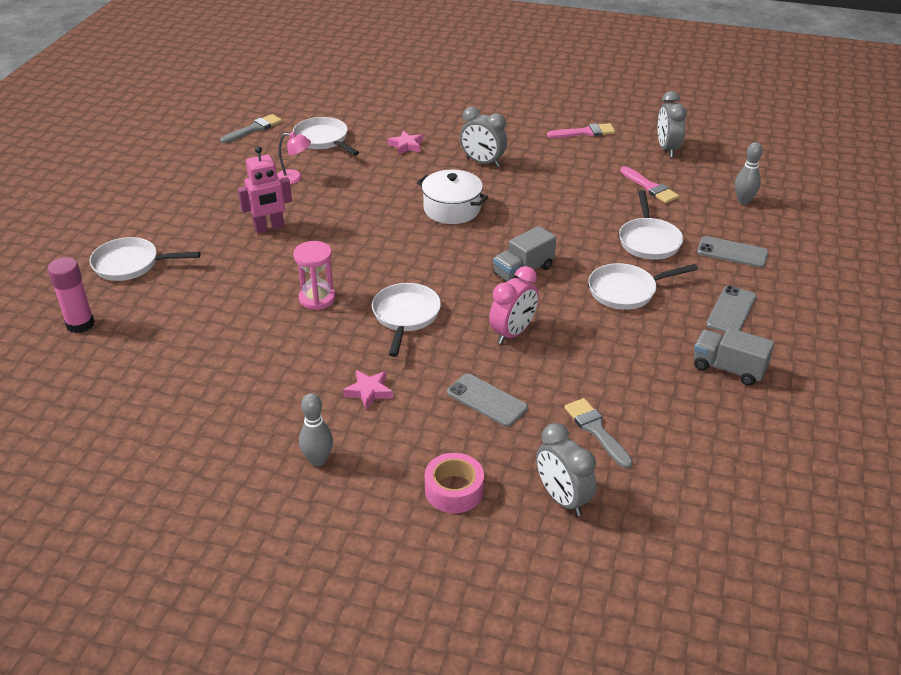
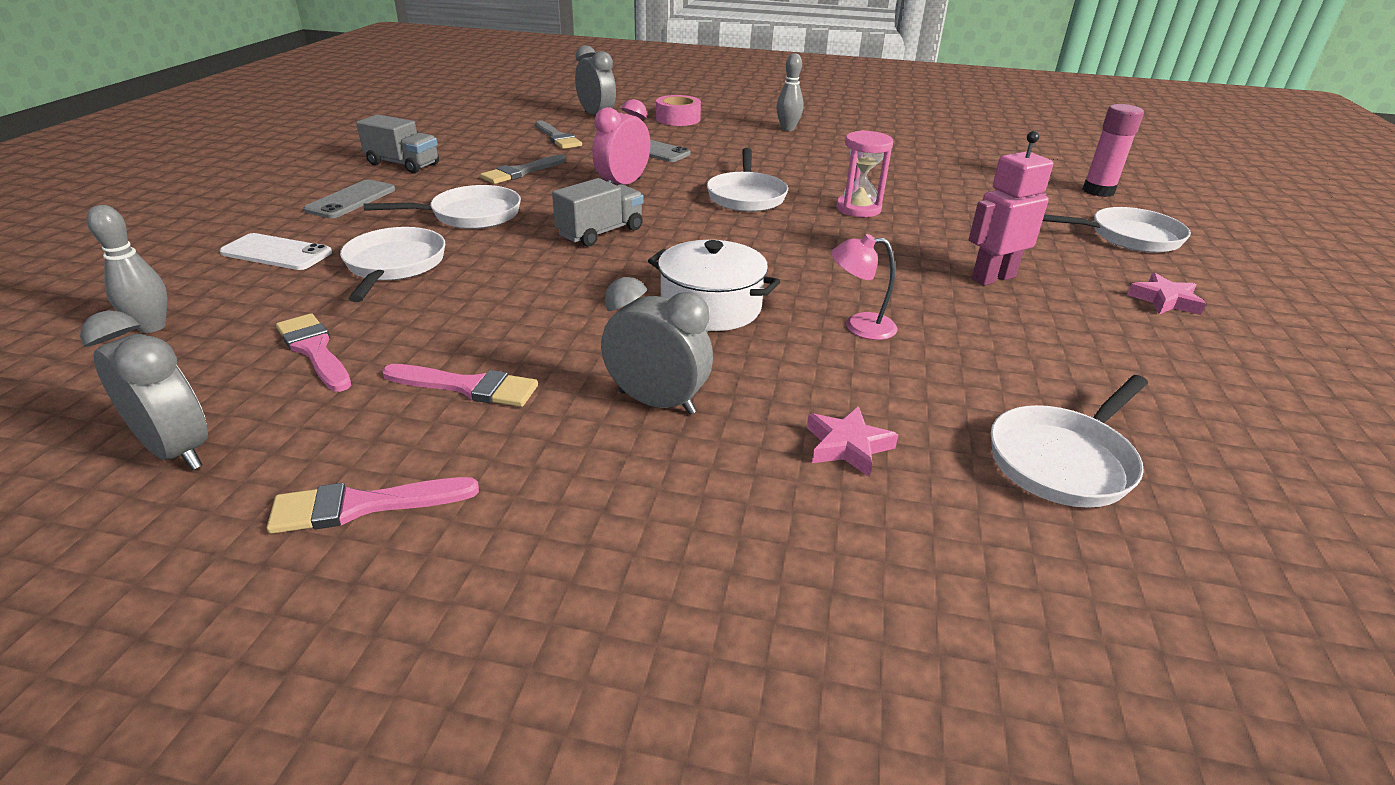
camera: 175 degrees right, 5 degrees down
grey brush [220,114,282,143] -> grey brush moved to [480,154,566,184]
pink lamp [277,132,311,184] -> pink lamp moved to [831,234,897,340]
white pan [293,117,359,156] -> white pan turned 90 degrees clockwise [991,375,1148,508]
pink star [343,370,393,410] -> pink star moved to [1127,273,1206,315]
grey clock [658,91,687,157] -> grey clock turned 45 degrees counterclockwise [80,310,208,470]
grey phone [697,236,769,268] -> white phone [219,233,332,270]
none -> pink brush [382,364,538,407]

